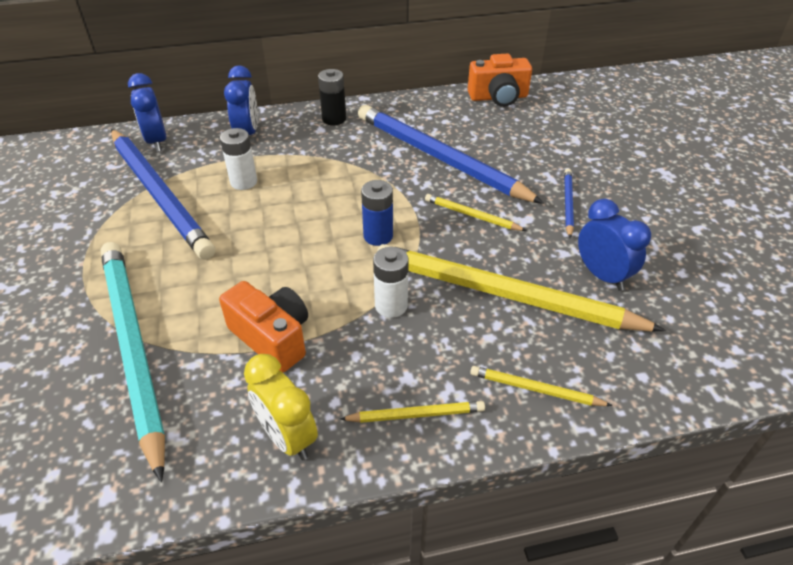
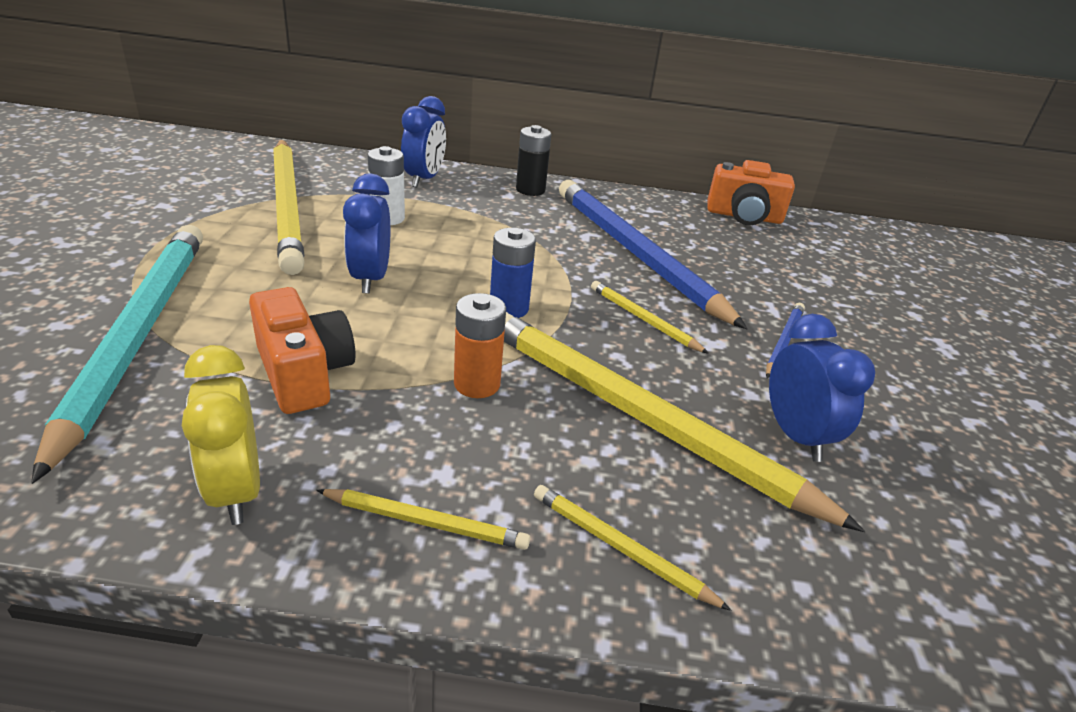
camera: 15 degrees right, 10 degrees down
blue pencil [111,129,215,260] -> yellow pencil [273,140,305,275]
blue clock [128,73,166,152] -> blue clock moved to [343,174,390,294]
white battery [373,247,409,318] -> orange battery [454,293,506,398]

